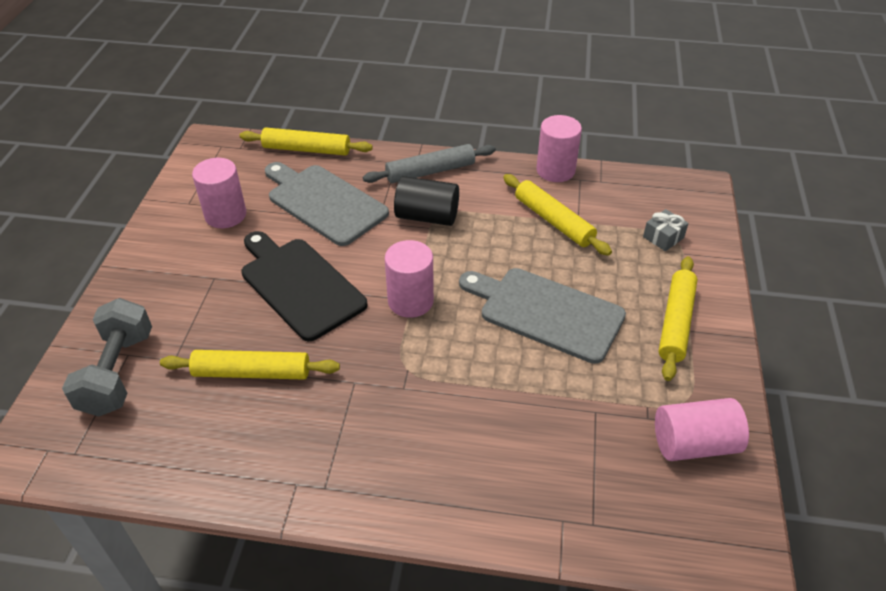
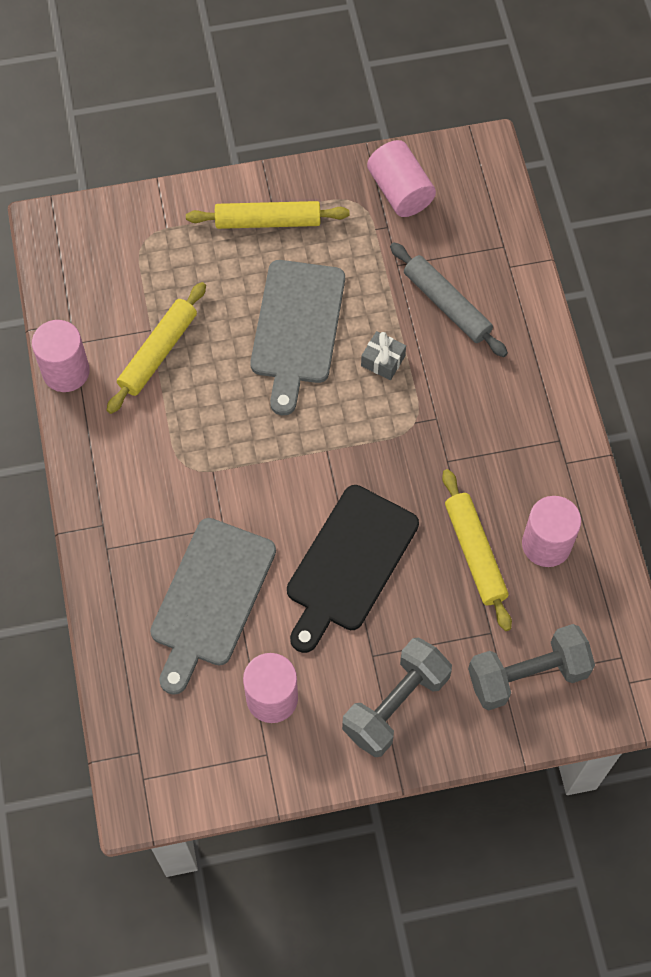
camera: 110 degrees left, 20 degrees up
yellow rolling pin [240,127,373,156] -> none
grey rolling pin [363,144,496,183] -> grey rolling pin moved to [390,242,508,357]
pink cylinder [385,240,434,318] -> pink cylinder moved to [522,496,581,567]
black cylinder [394,176,459,226] -> none
grey gift [643,209,689,251] -> grey gift moved to [361,331,406,380]
none -> grey dumbbell [342,638,452,757]

